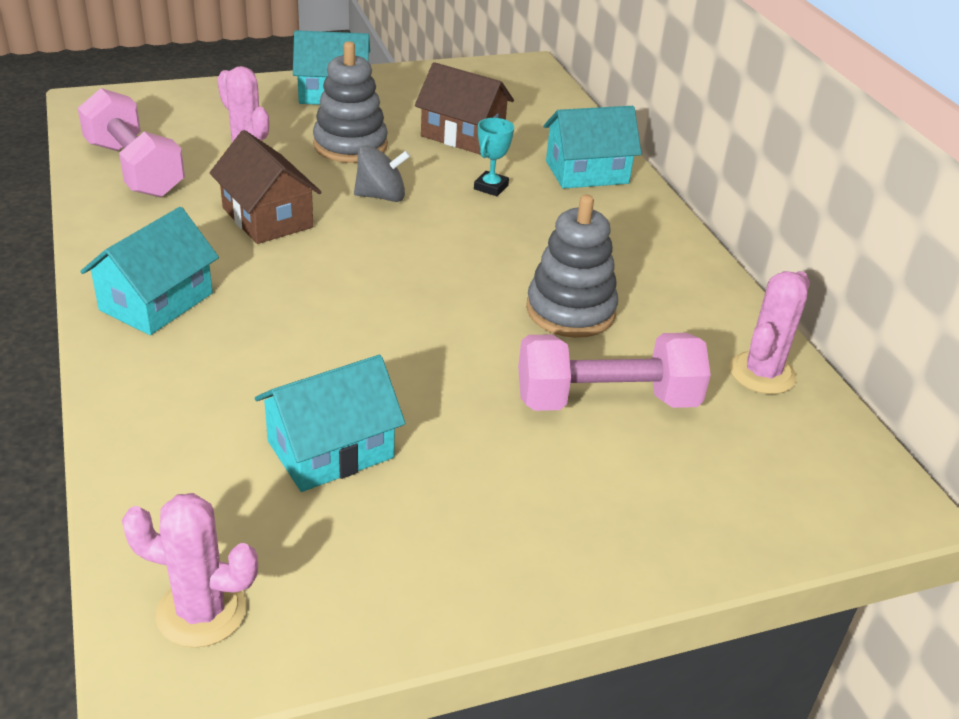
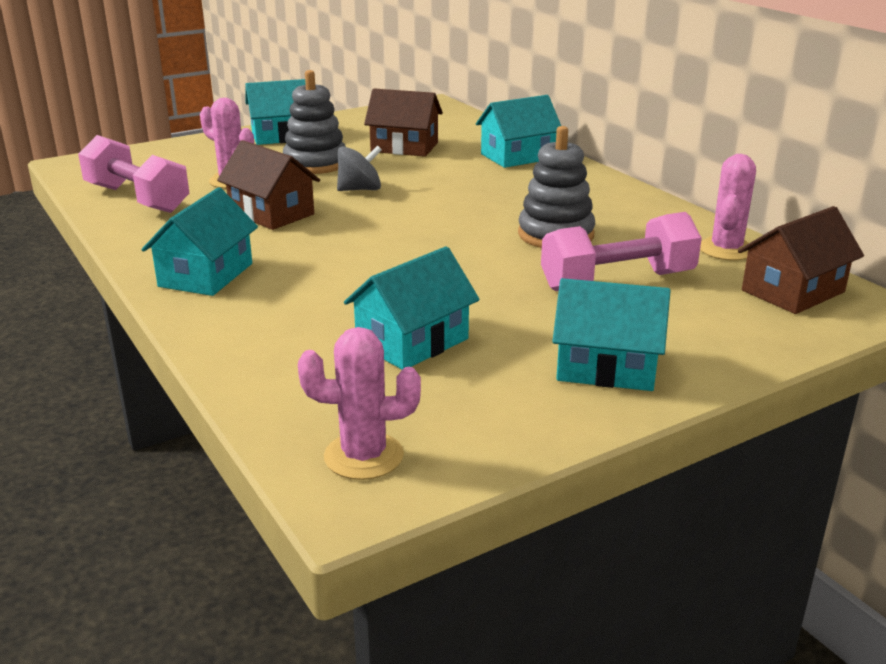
camera: 10 degrees left, 10 degrees down
turquoise trophy [474,118,514,196] -> none
none -> turquoise house [552,278,671,391]
none -> brown house [738,206,864,314]

